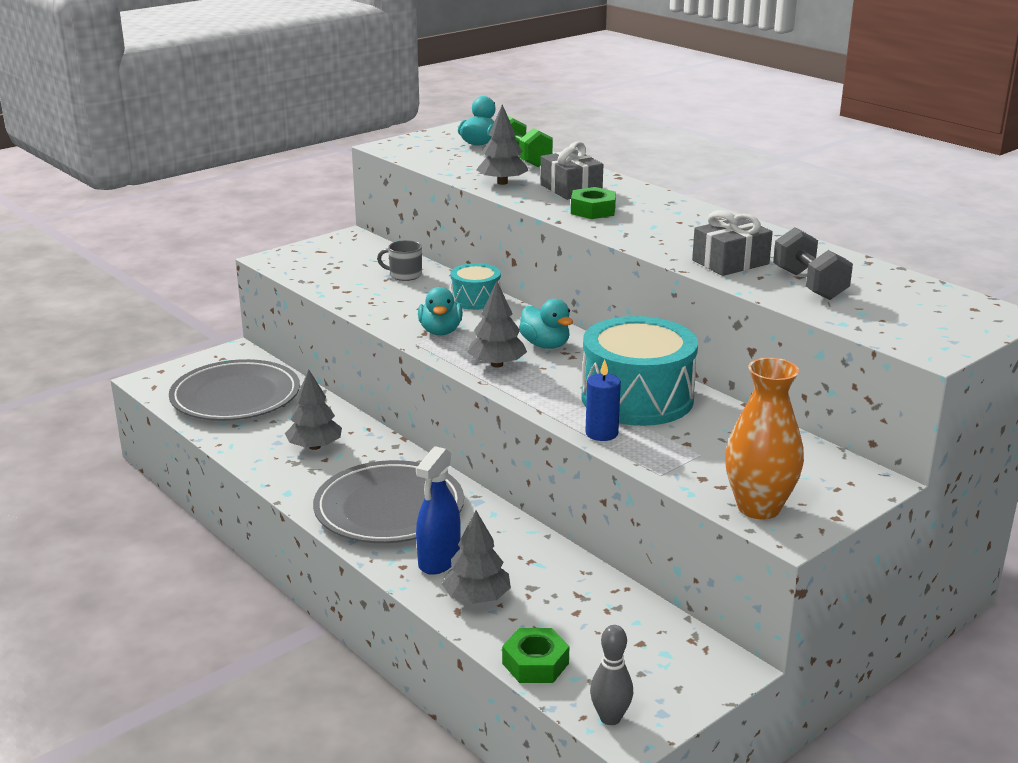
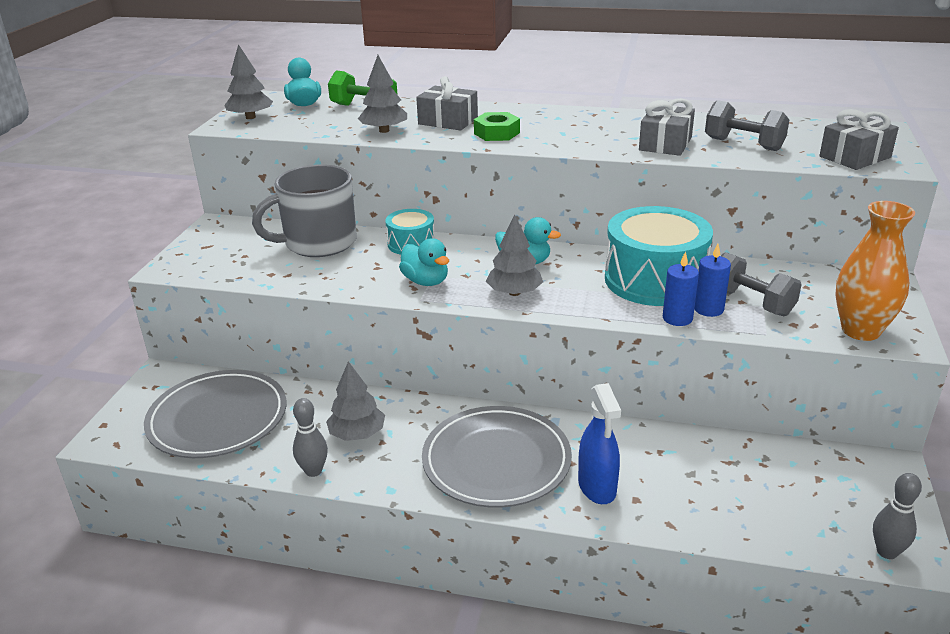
camera: 35 degrees left, 5 degrees up
grey mug [377,240,422,281] -> grey mug [252,164,357,257], size x2.23
grey tree [442,510,511,604] -> grey tree moved to [224,44,273,119]
green nut [502,628,569,683] -> none
none -> grey bowling pin [293,398,328,477]
none -> blue candle [694,244,731,317]
none -> grey dumbbell [721,252,802,316]
none -> grey gift [819,109,899,170]

